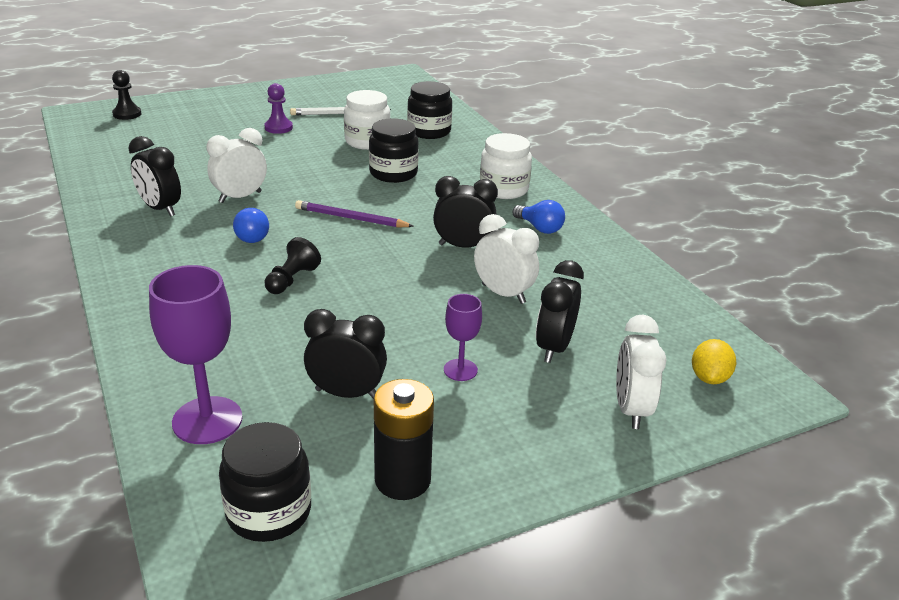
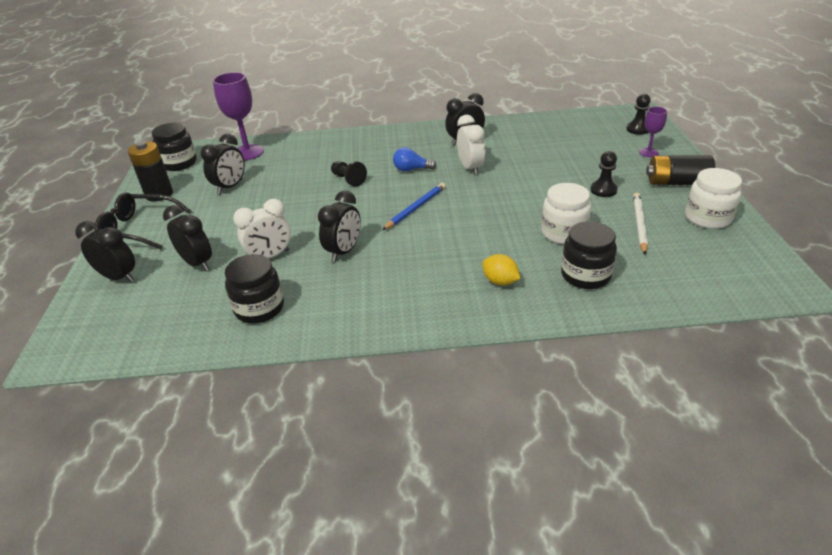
camera: 115 degrees right, 5 degrees up
purple pawn [264,83,293,134] -> black pawn [590,151,618,197]
purple pencil [295,200,414,227] -> blue pencil [382,183,446,230]
black jar [369,118,419,183] -> black jar moved to [225,254,284,324]
purple goblet [444,294,482,381] -> purple goblet moved to [639,107,667,157]
white jar [480,133,532,199] -> white jar moved to [685,168,742,229]
blue light bulb [513,200,565,234] -> none
white clock [616,315,667,429] -> black clock [75,221,135,282]
yellow lemon [692,339,736,384] -> yellow lemon moved to [482,254,521,286]
none -> black glasses [94,192,192,250]
none -> black battery [646,156,715,185]

